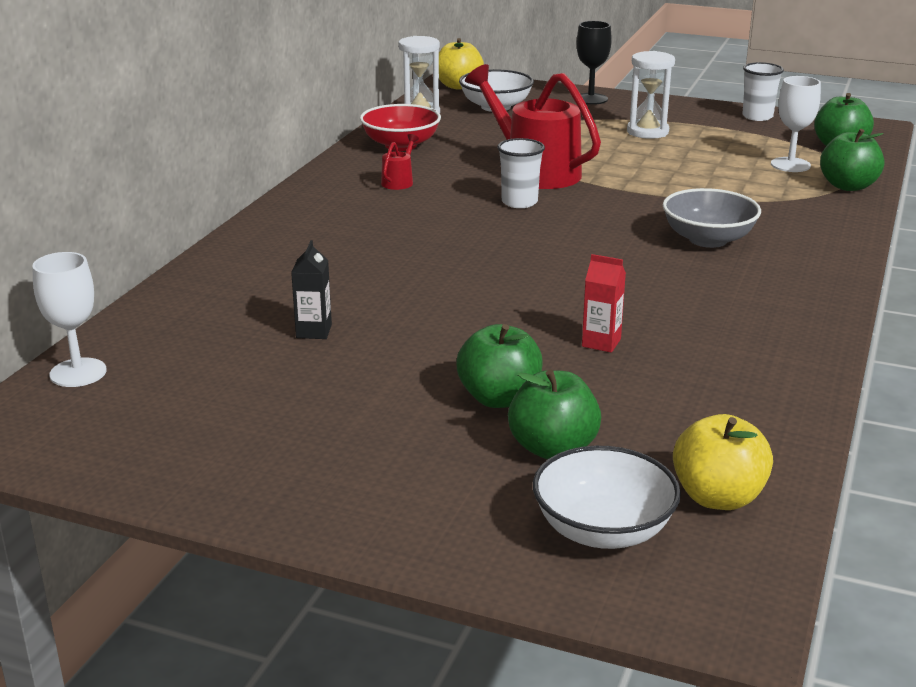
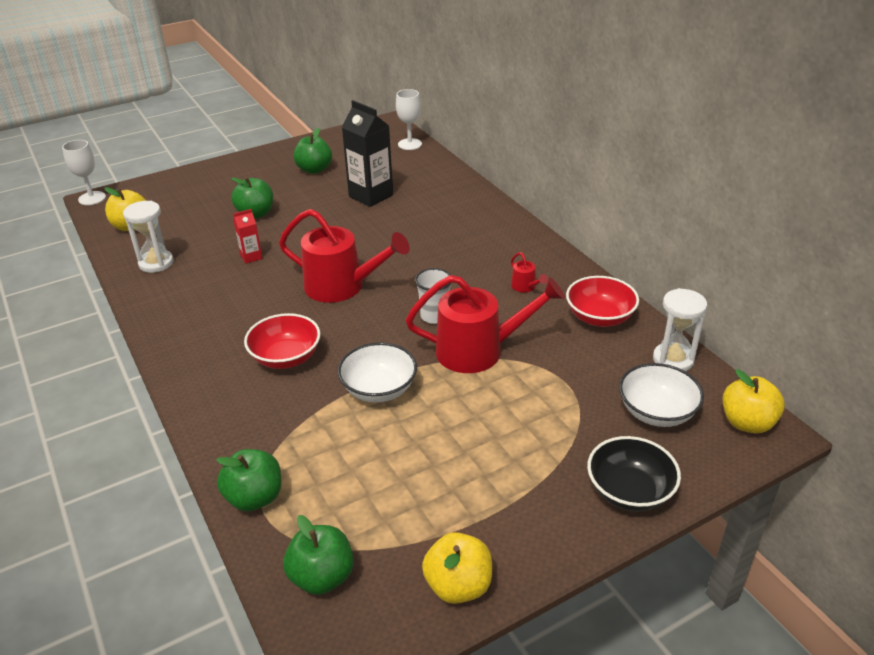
camera: 130 degrees right, 10 degrees up
black carton [291,240,332,339] -> black carton [342,100,393,207], size x2.01
green apple [508,369,601,459] -> green apple moved to [293,128,332,174]
white bowl [533,446,681,549] -> white bowl moved to [338,342,417,402]
black goblet [577,21,612,105] -> black bowl [587,436,681,511]
white hourglass [627,51,675,139] -> white hourglass moved to [123,201,174,273]
grey bowl [663,188,761,248] -> red bowl [244,313,320,369]
white cup [742,62,784,121] -> yellow apple [422,532,492,604]
white goblet [771,76,821,172] -> white goblet moved to [62,140,106,205]
none -> red watering can [279,209,410,303]

